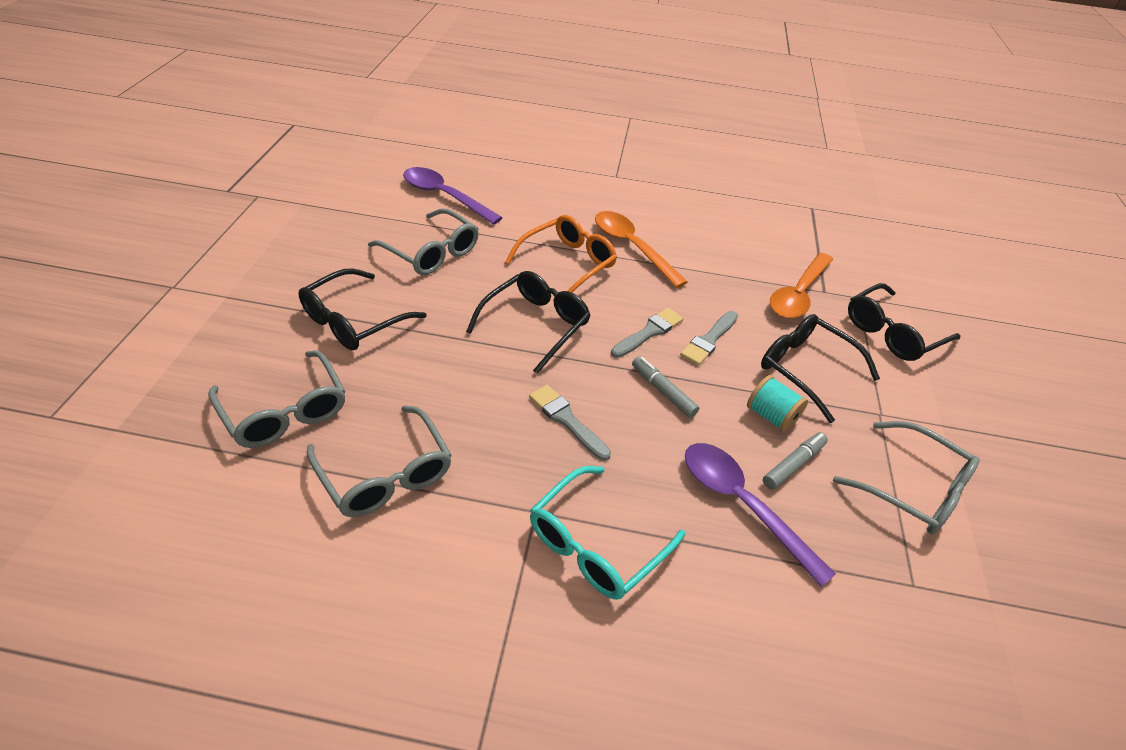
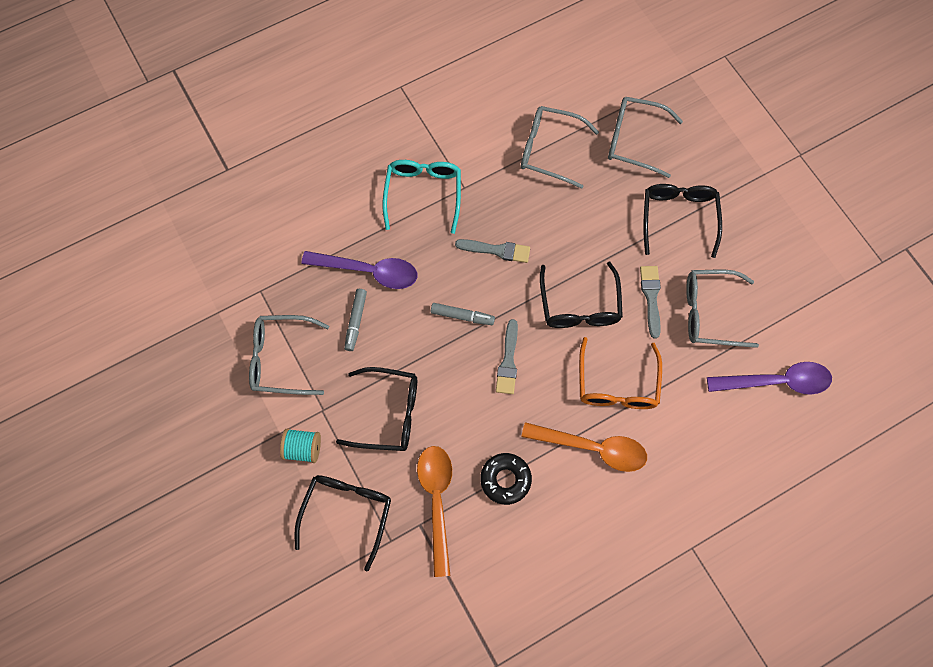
camera: 145 degrees right, 25 degrees up
grey brush [680,311,738,365] -> grey brush moved to [640,266,661,339]
turquoise spool [747,375,808,432] -> turquoise spool moved to [280,428,321,463]
none -> black donut [480,453,532,505]

